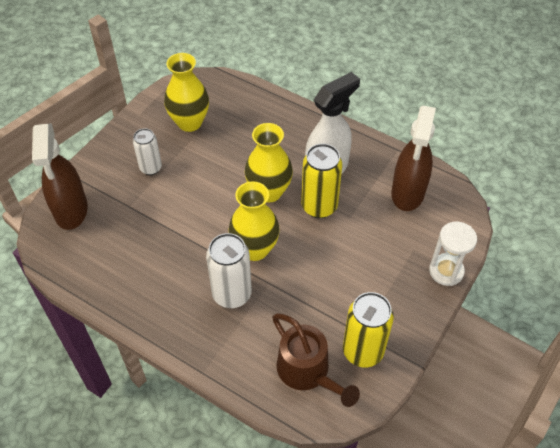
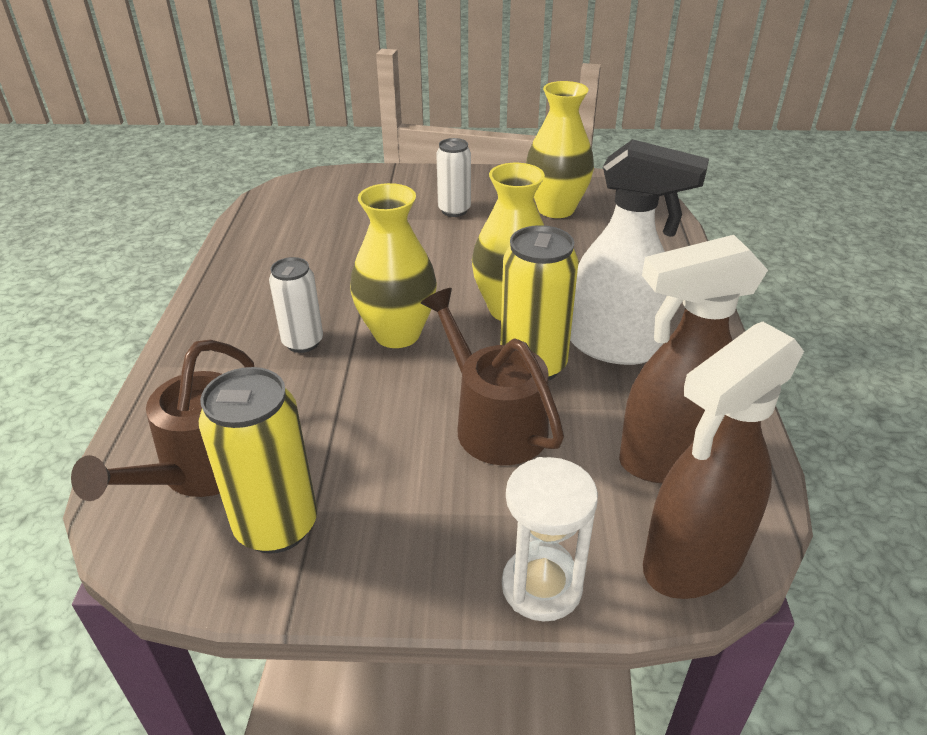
camera: 60 degrees right, 15 degrees down
brown spray bottle [32,123,88,230] -> brown spray bottle moved to [643,321,804,599]
white can [206,233,252,308] -> white can [269,257,323,353], size x0.64
none -> brown watering can [421,288,564,465]

